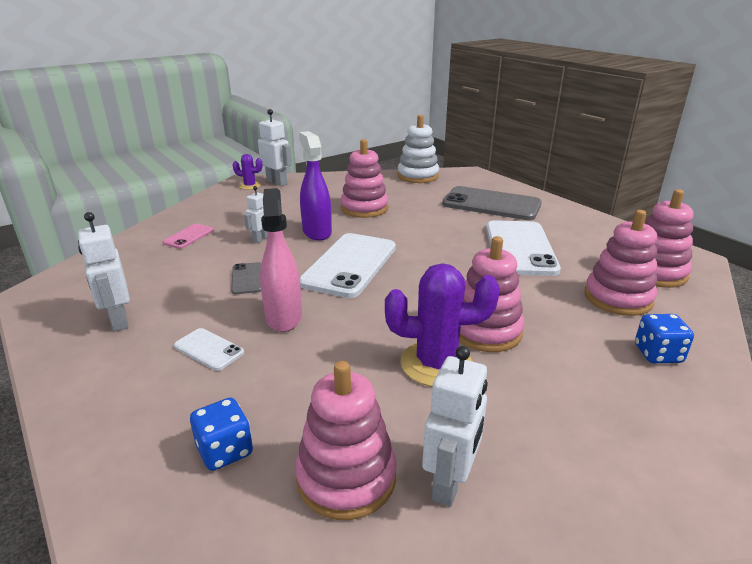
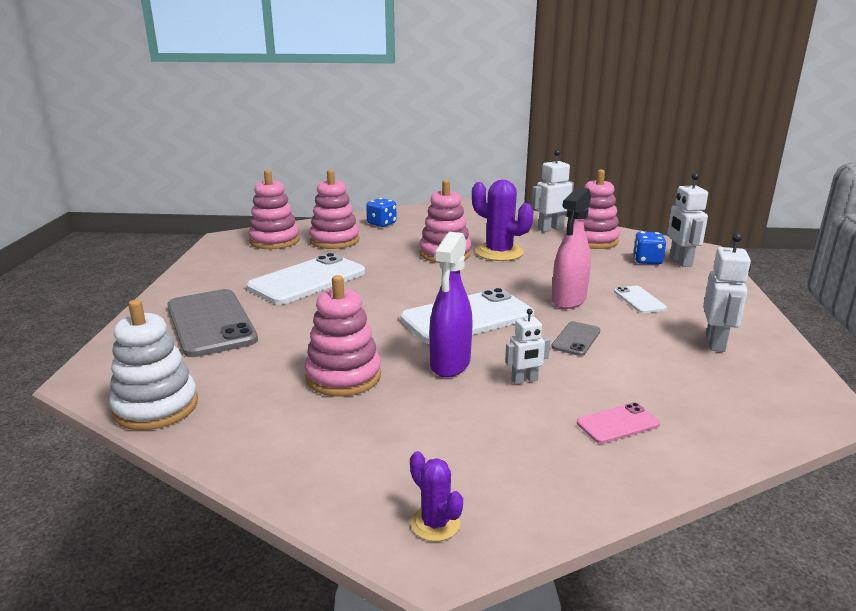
camera: 140 degrees left, 5 degrees down
white robot [258,109,292,186] -> white robot moved to [667,173,708,267]

